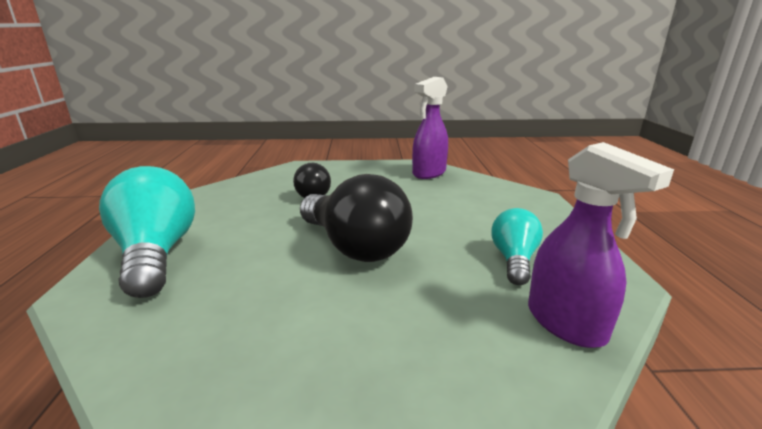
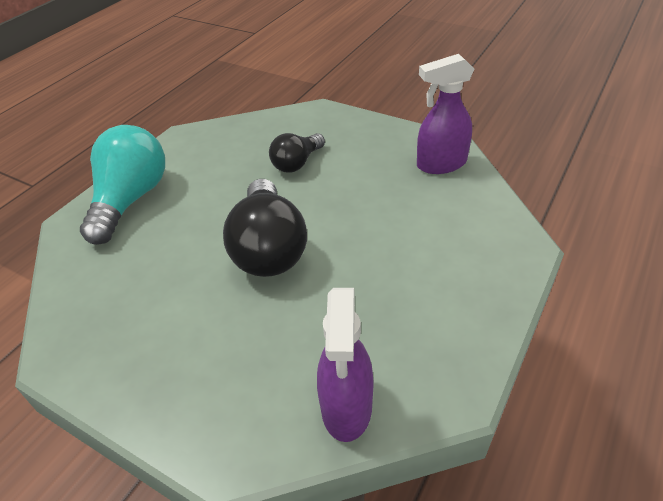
camera: 35 degrees right, 20 degrees up
turquoise light bulb [491,208,543,285] -> none

